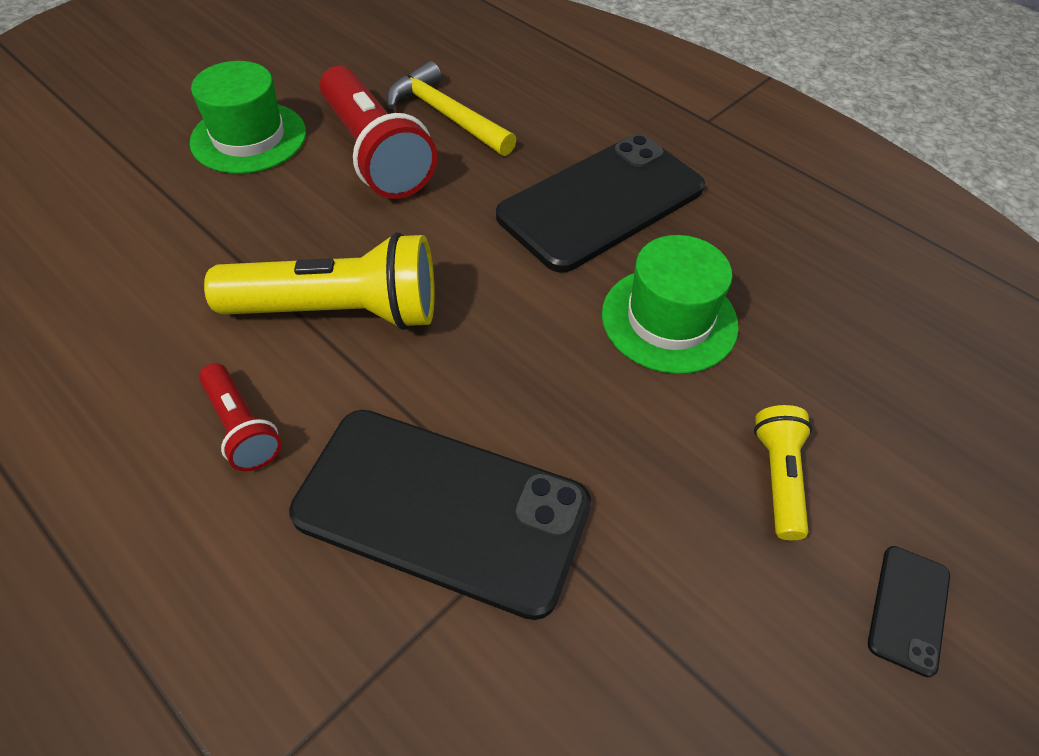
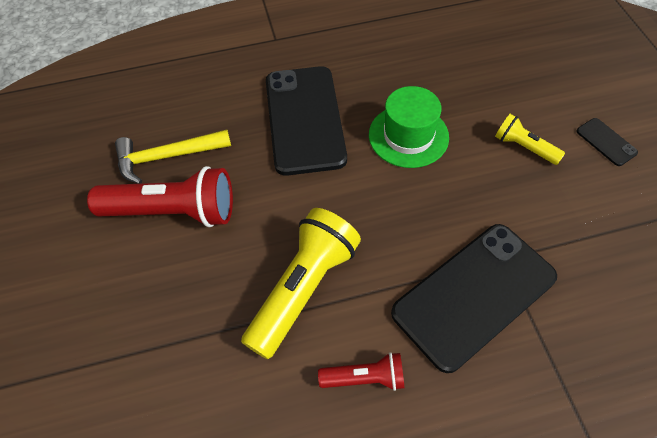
camera: 55 degrees left, 5 degrees up
green hat [190,61,306,174] -> none

